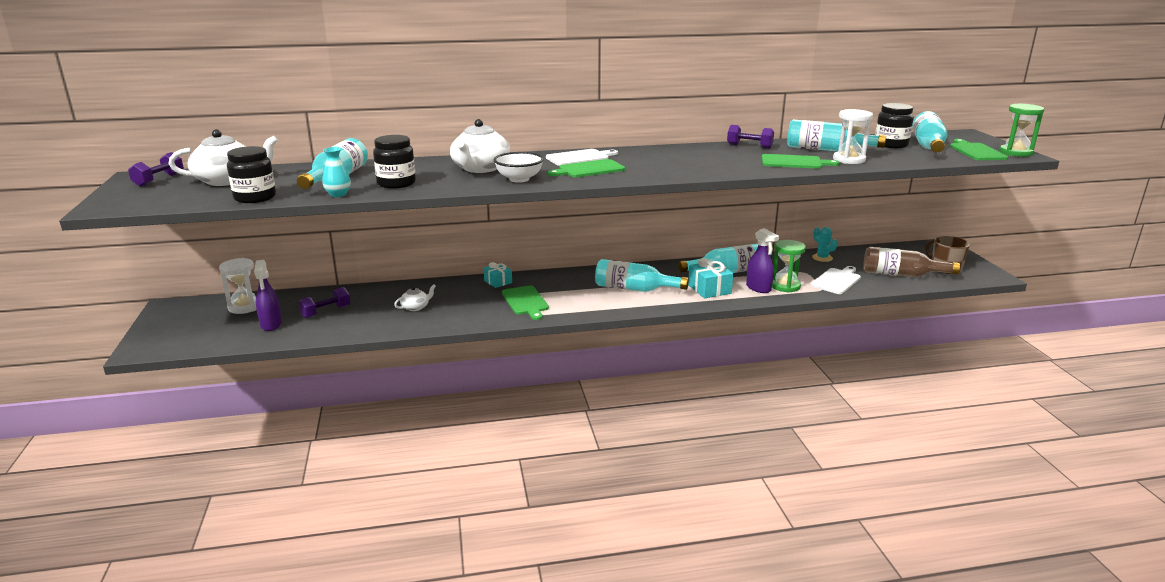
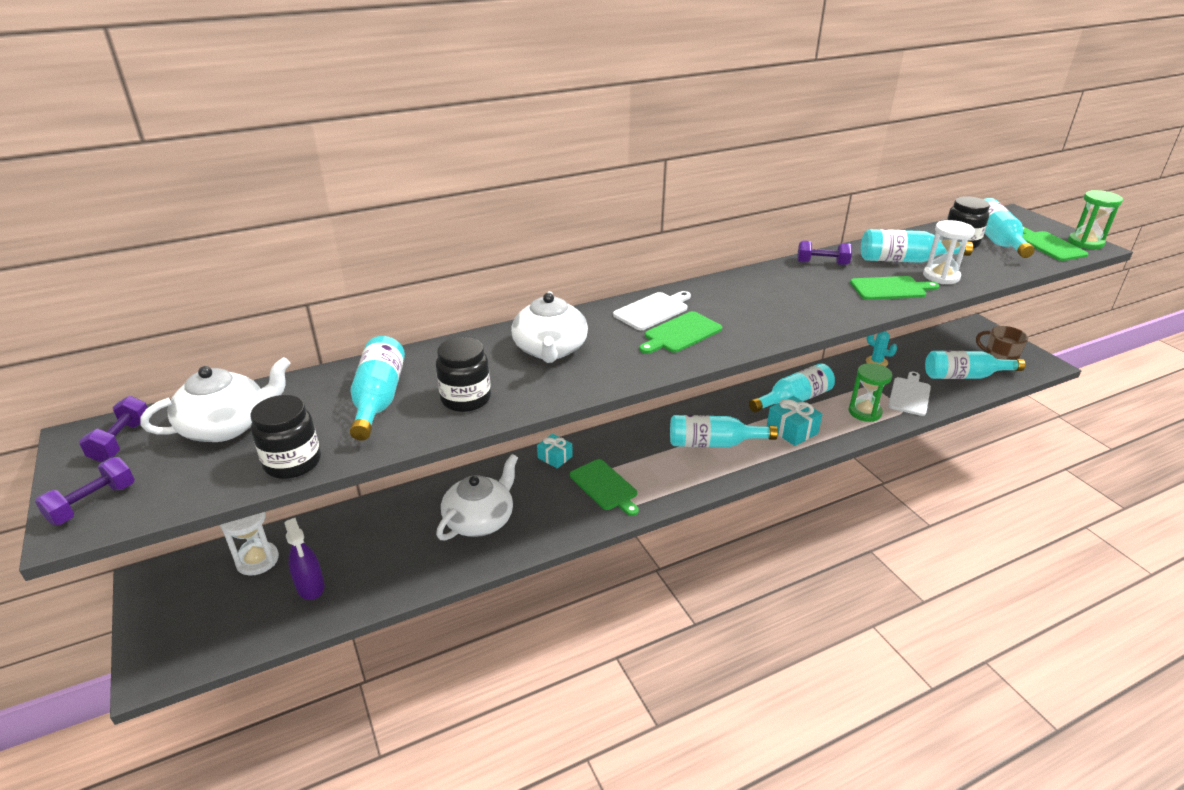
camera: 15 degrees left, 10 degrees up
purple dumbbell [298,287,350,318] -> purple dumbbell moved to [35,457,135,525]
turquoise vase [323,147,351,197] -> none
white teapot [394,285,436,311] -> white teapot [436,454,518,540], size x2.03
white bowl [494,152,544,183] -> none
purple spray bottle [746,228,779,293] -> none
brown bottle [863,247,960,277] -> turquoise bottle [925,351,1026,379]

